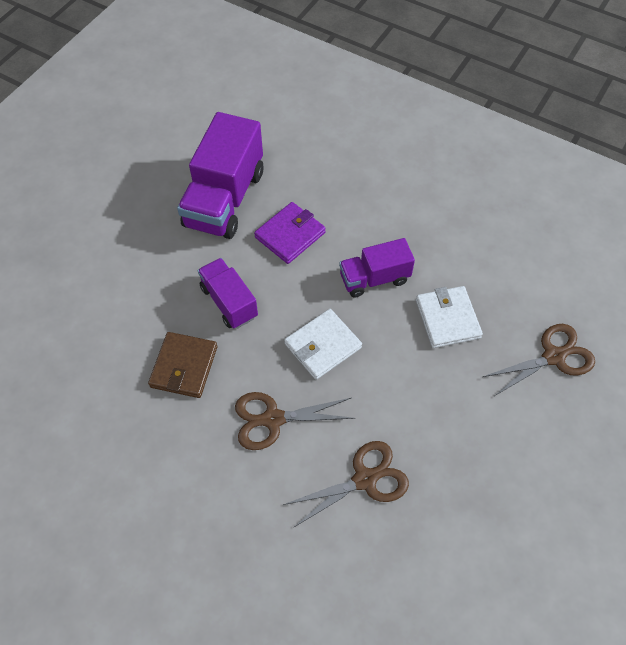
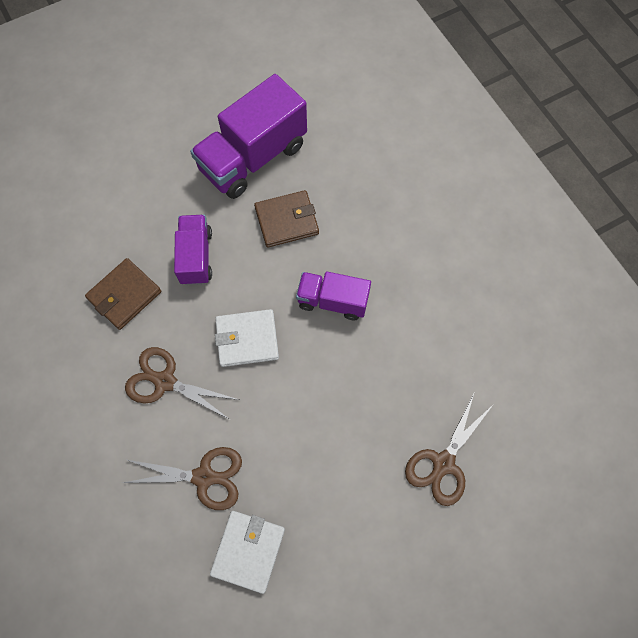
camera: 30 degrees right, 10 degrees up
purple wallet [254,202,326,264] -> brown wallet [254,190,319,248]
white wallet [416,286,483,348] -> white wallet moved to [210,511,285,594]
brown scissors [483,324,595,396] -> brown scissors turned 120 degrees clockwise [405,394,494,506]

